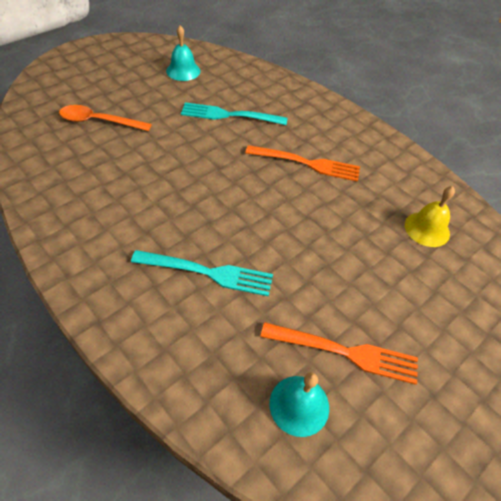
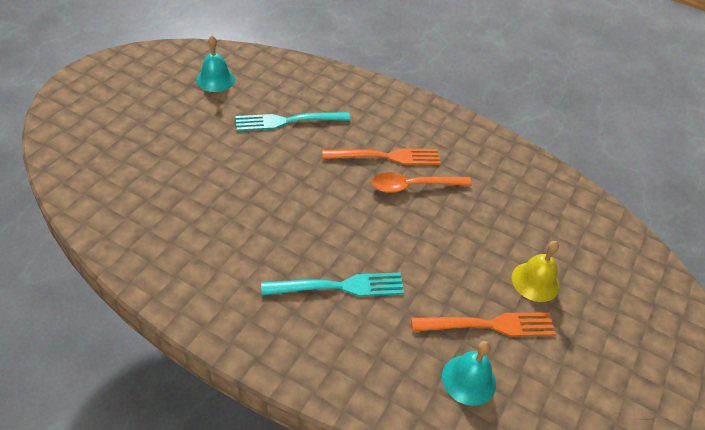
camera: 20 degrees left, 5 degrees down
orange spoon [59,105,151,131] -> orange spoon moved to [372,172,472,193]
yellow bell [405,186,455,247] -> yellow bell moved to [512,241,560,302]

